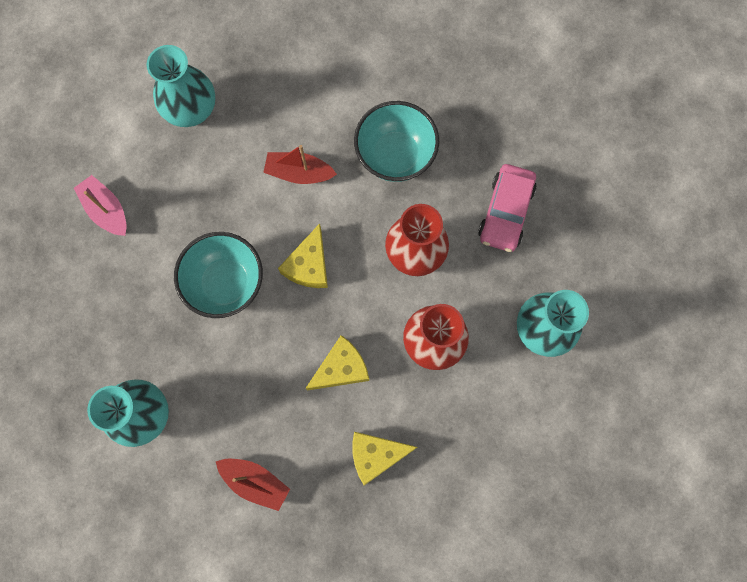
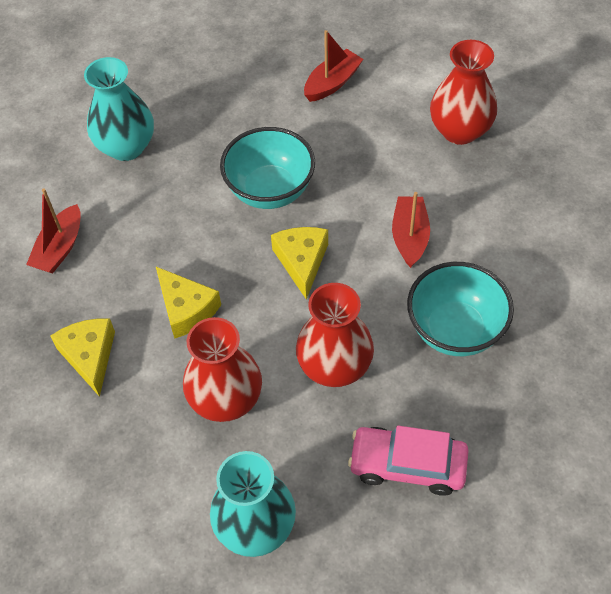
camera: 85 degrees right, 20 degrees down
pink boat [74,175,127,236] -> red boat [304,30,363,102]
turquoise vase [147,45,215,127] -> red vase [430,40,497,145]
yellow cheese [278,224,328,288] -> yellow cheese turned 75 degrees clockwise [271,227,328,299]

